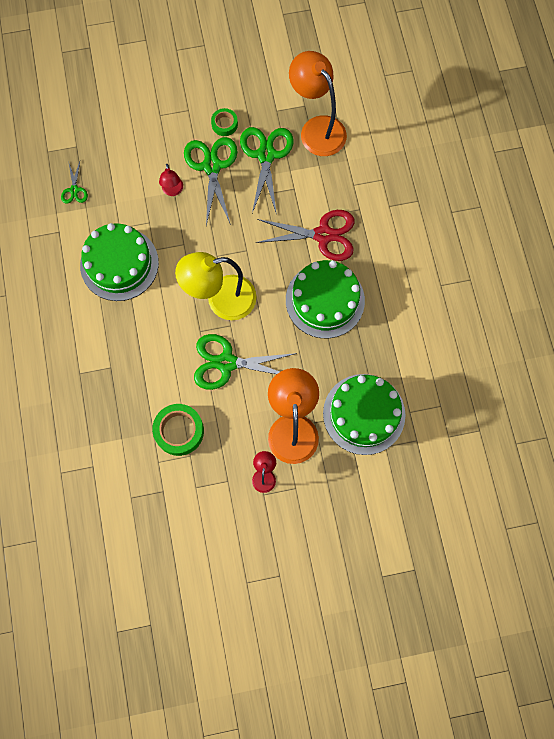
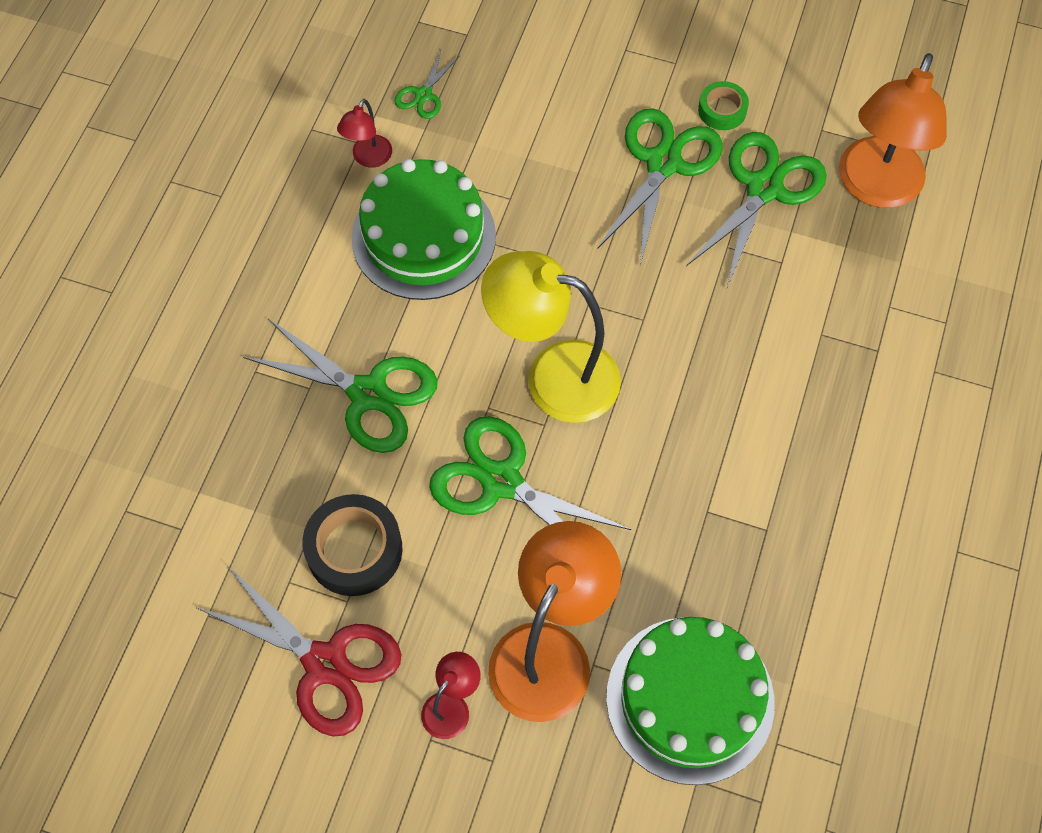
camera: 30 degrees right, 10 degrees down
green tape [152,404,204,456] -> black tape [302,494,403,596]
red lamp [159,164,183,196] -> red lamp moved to [337,99,392,168]
red scissors [256,210,354,261] -> red scissors moved to [197,565,401,736]
green cake [286,260,365,338] -> none
orange lamp [289,51,347,156] -> orange lamp turned 150 degrees counterclockwise [839,53,946,208]
none -> green scissors [243,319,437,453]

